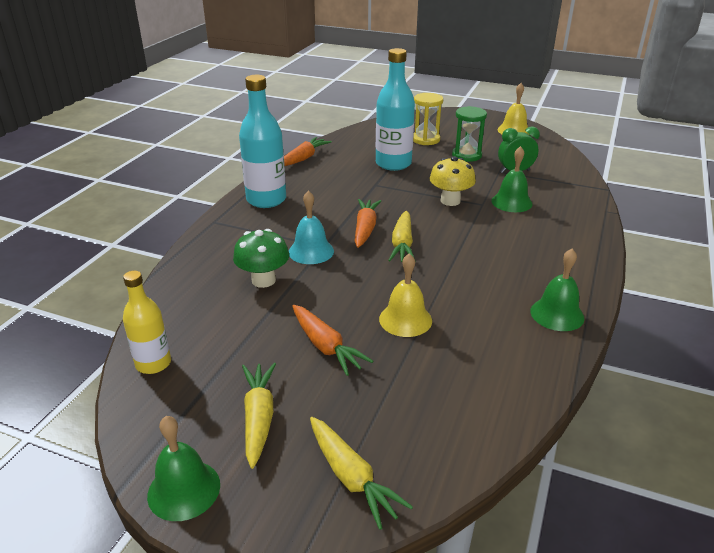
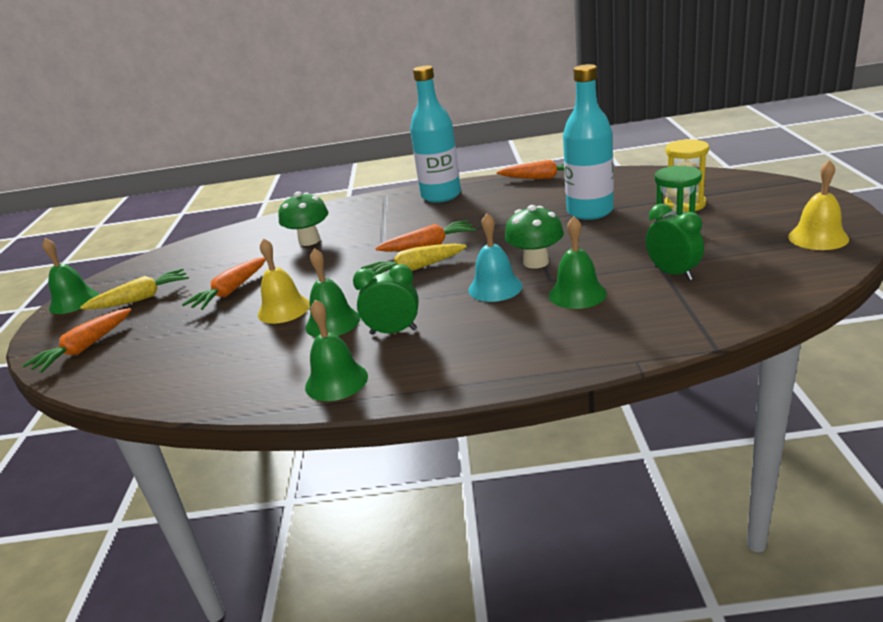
camera: 70 degrees right, 5 degrees down
yellow bottle [123,271,171,374] -> none
turquoise bell [289,191,334,264] -> turquoise bell moved to [468,213,523,302]
yellow carrot [310,417,413,530] -> orange carrot [22,308,131,373]
yellow mushroom [429,156,476,206] -> green mushroom [505,205,564,269]
none -> green bell [305,248,360,337]
none -> green clock [353,264,419,335]

